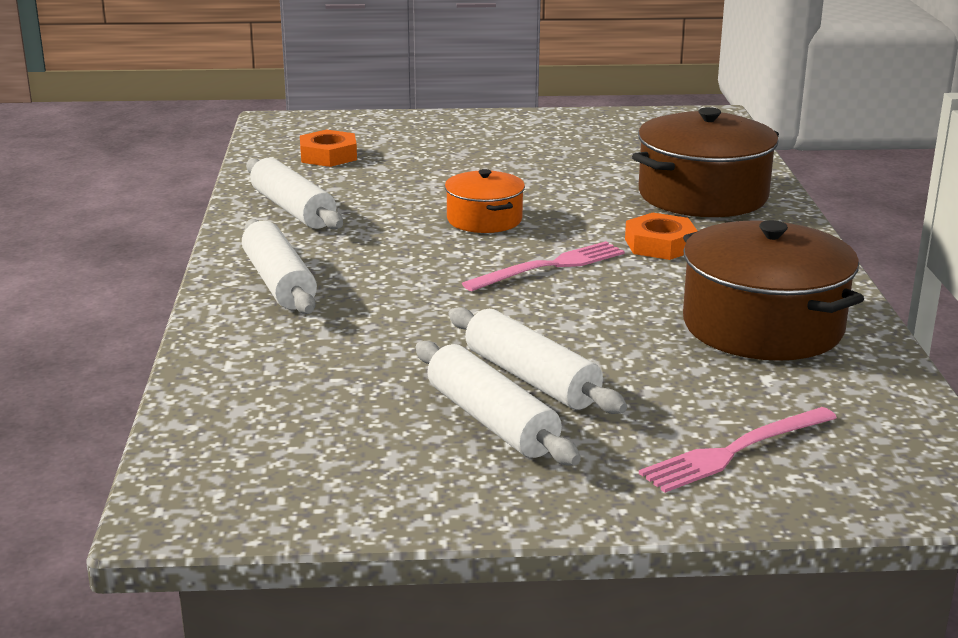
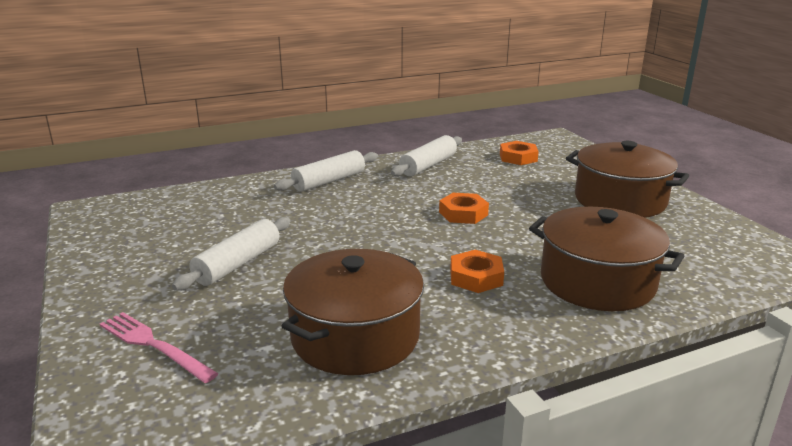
camera: 70 degrees right, 0 degrees up
white rolling pin [416,341,581,465] -> none
orange pot [445,169,525,233] -> orange nut [439,193,489,224]
pink fork [462,241,625,291] -> none
none -> brown pot [566,141,689,218]

